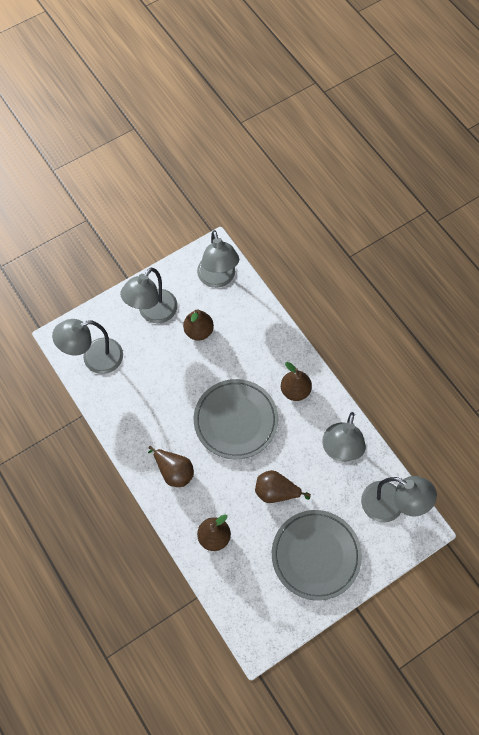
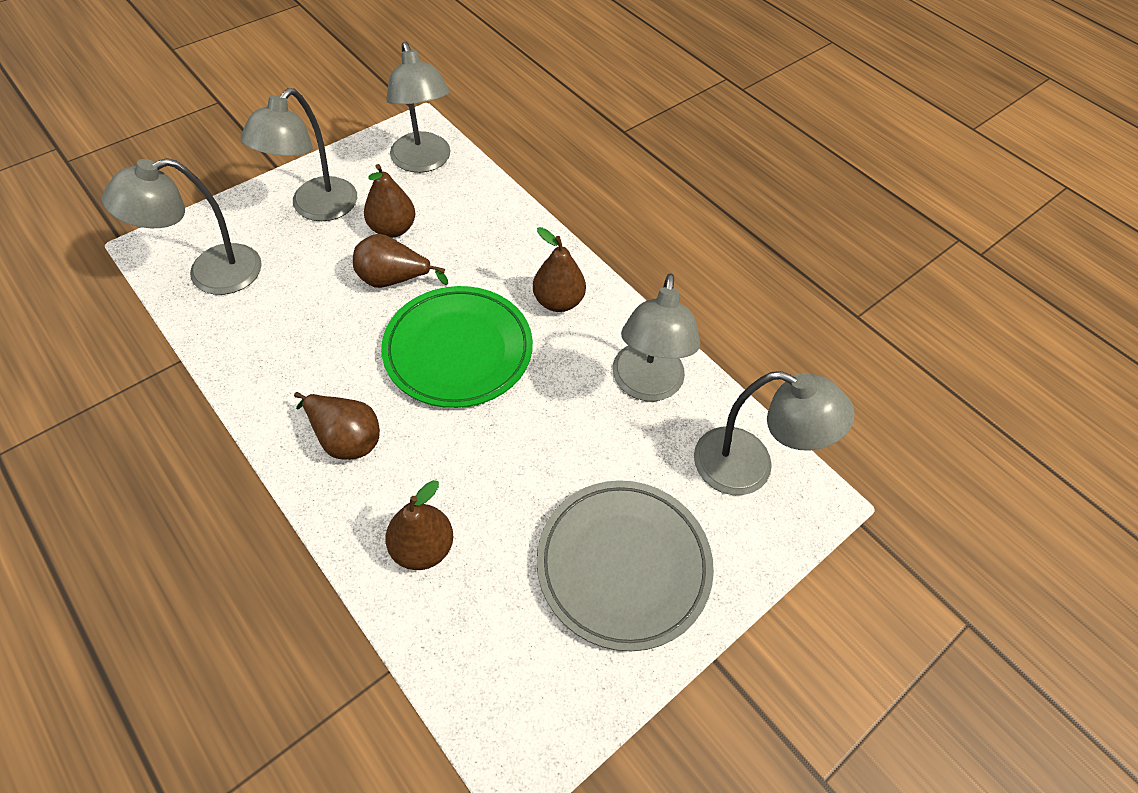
camera: 10 degrees left, 10 degrees down
grey plate [194,379,278,460] -> green plate [381,286,533,408]
brown pear [255,470,311,503] -> brown pear moved to [353,234,448,288]

